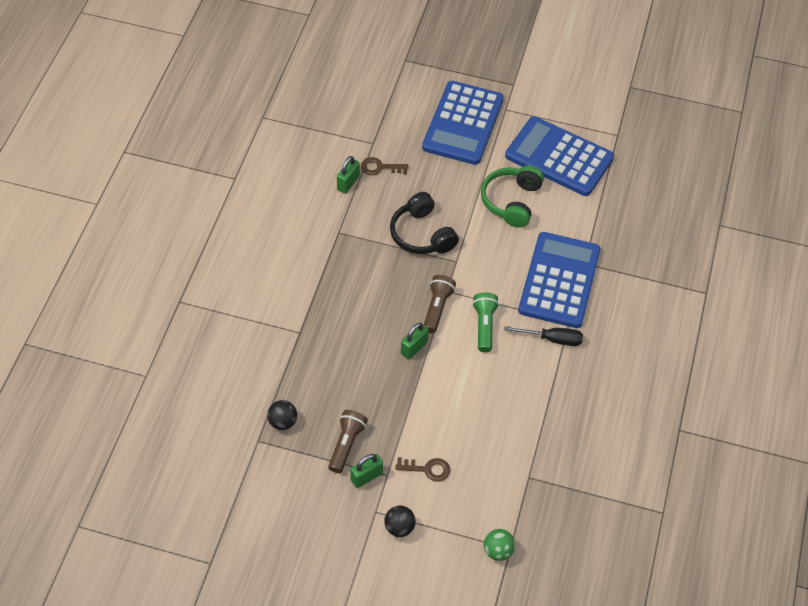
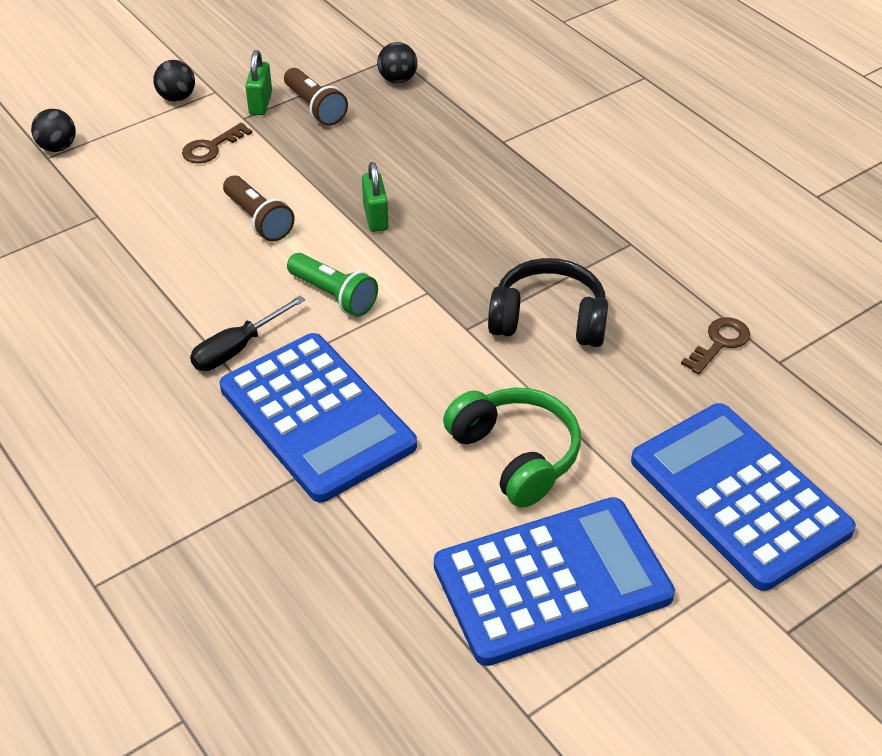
camera: 130 degrees right, 10 degrees down
green padlock [337,156,360,193] -> none
brown flashlight [424,275,456,333] -> brown flashlight moved to [223,175,295,242]
green ball [484,529,515,561] -> black ball [31,109,76,152]

